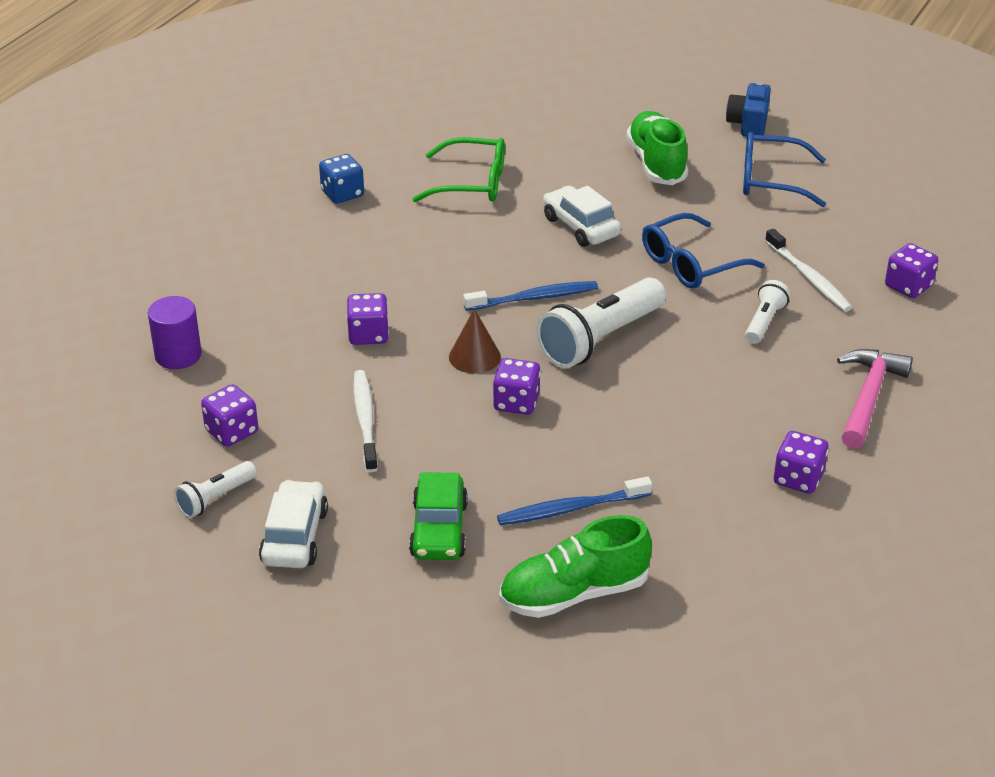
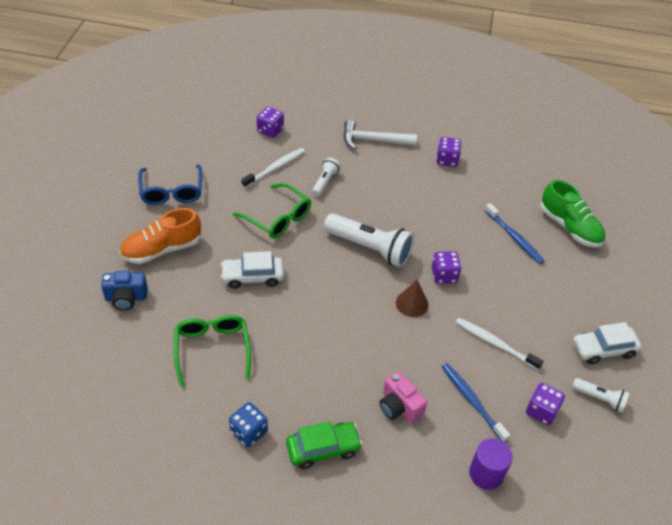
camera: 110 degrees left, 10 degrees up
purple dice [347,293,389,345] -> none
white toothbrush [353,370,378,473] -> white toothbrush turned 60 degrees clockwise [455,318,544,370]
green car [409,472,468,560] -> green car moved to [286,421,362,469]
blue toothbrush [463,281,598,311] -> blue toothbrush moved to [441,363,510,442]
white car [543,186,621,247] -> white car turned 45 degrees clockwise [221,251,284,289]
green shoe [626,111,688,185] -> orange shoe [119,208,201,264]
blue glasses [642,213,765,289] -> green glasses [233,183,311,238]
blue camera [726,81,771,137] -> blue camera moved to [101,271,148,311]
white flashlight [745,280,790,344] -> white flashlight turned 105 degrees clockwise [312,158,341,197]
pink hammer [837,349,913,449] -> white hammer [344,120,417,149]
none -> pink camera [380,372,427,423]

